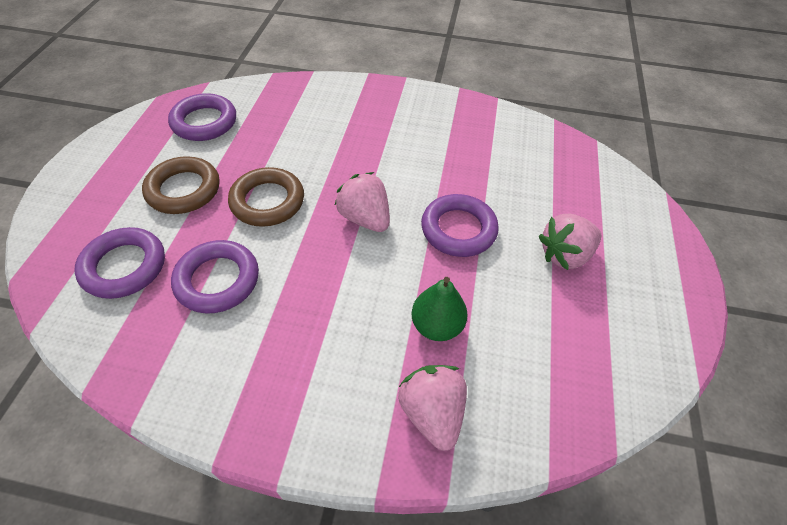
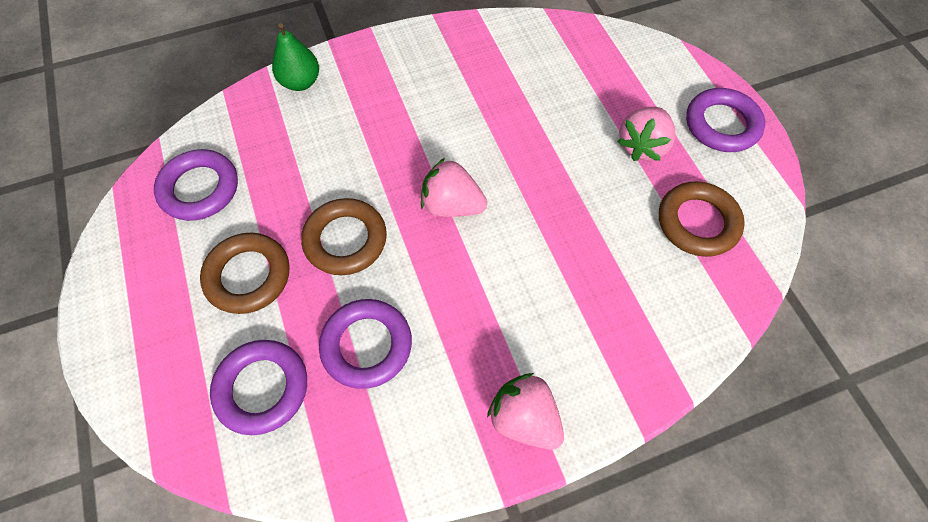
camera: 30 degrees left, 10 degrees up
pink strawberry [398,365,467,451] -> pink strawberry moved to [487,373,564,450]
green pear [412,277,468,341] -> green pear moved to [272,23,319,91]
purple ring [421,194,499,257] -> purple ring moved to [686,88,765,152]
none -> brown ring [659,181,745,257]

